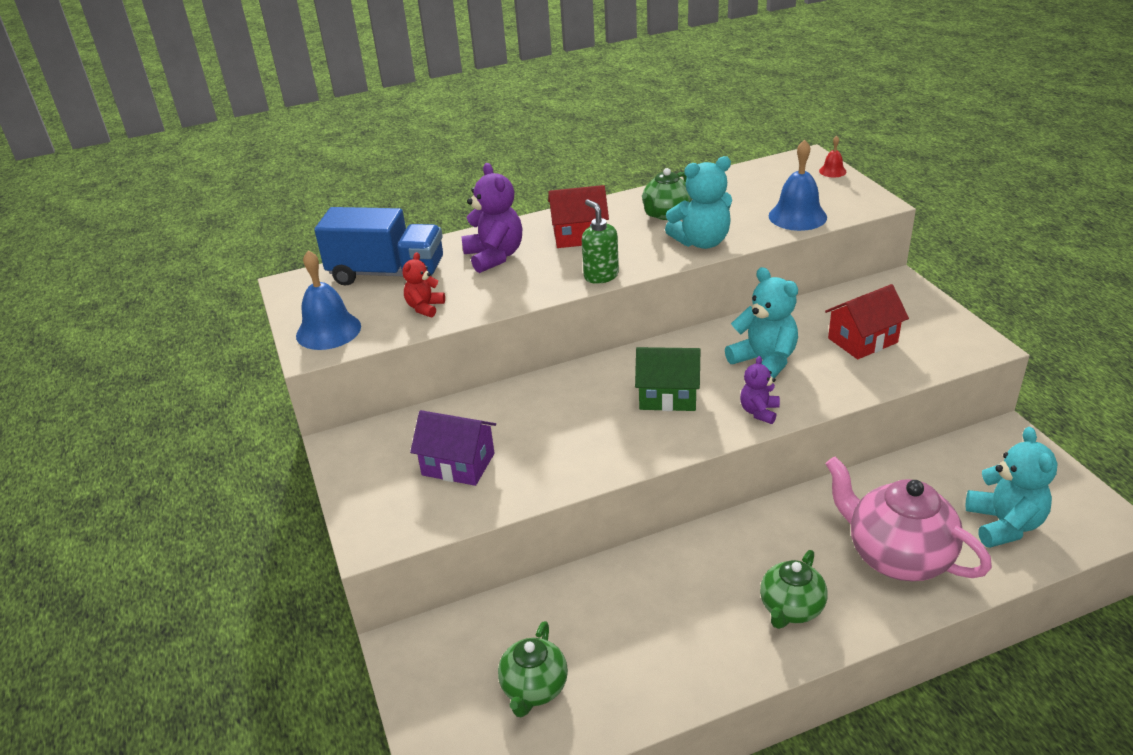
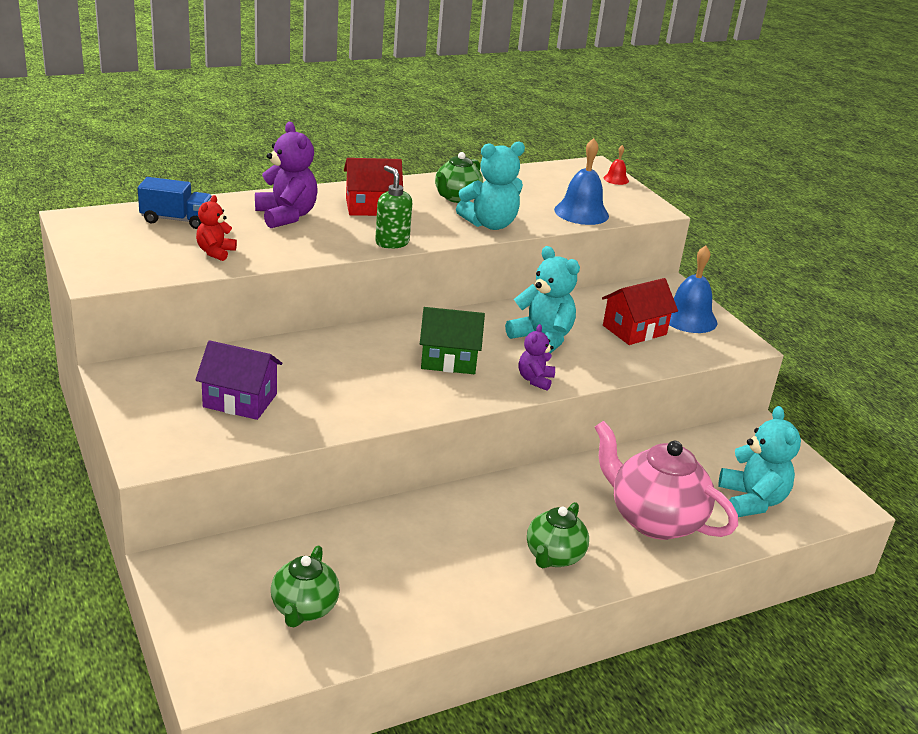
camera: 10 degrees left, 5 degrees down
blue bell [296,250,361,350] -> blue bell moved to [669,246,717,333]
blue truck [314,207,443,286] -> blue truck [138,177,212,229], size x0.59

